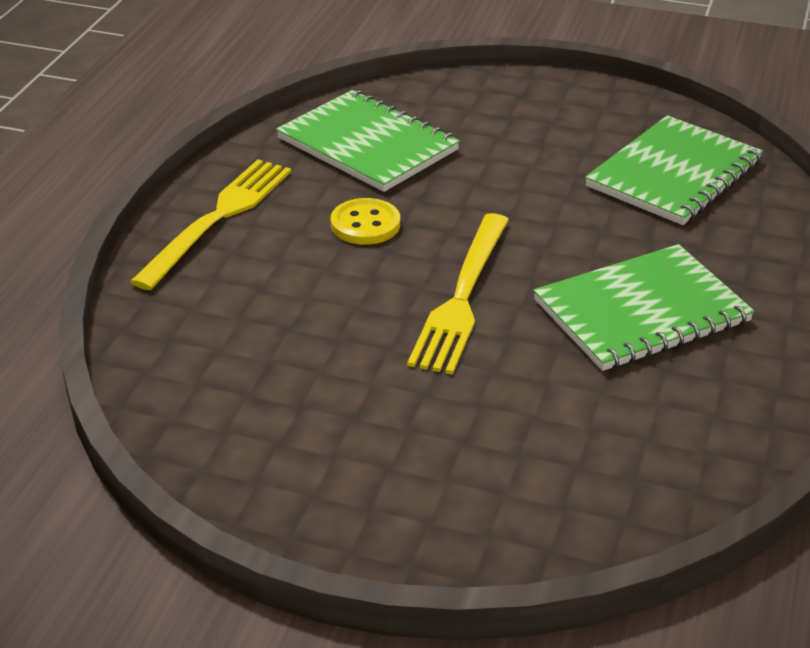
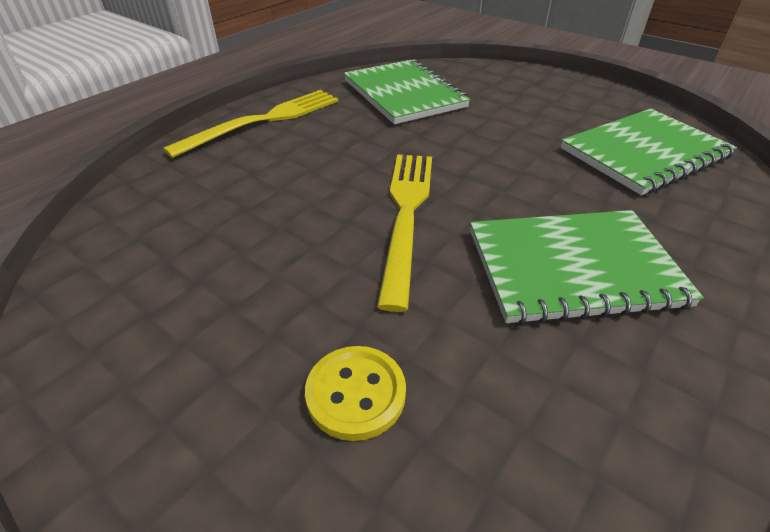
camera: 20 degrees right, 5 degrees up
yellow button [331,198,400,245] -> yellow button moved to [305,346,406,441]
yellow fork [407,213,509,375] -> yellow fork turned 150 degrees clockwise [377,154,432,312]

